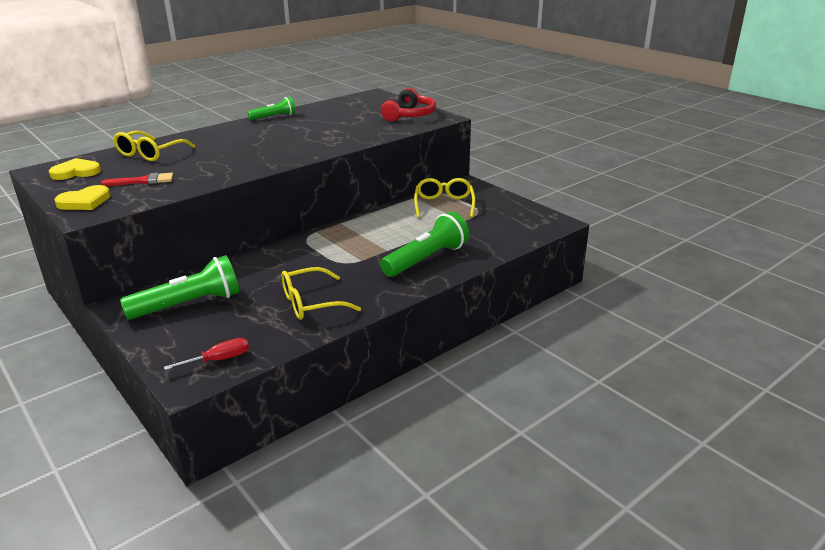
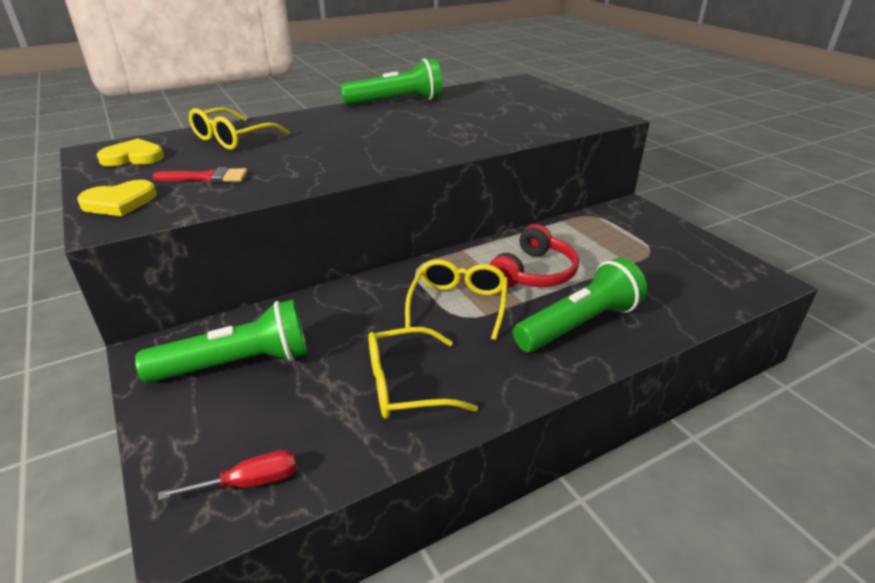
camera: 10 degrees right, 5 degrees up
green flashlight [247,97,296,120] -> green flashlight [340,58,443,105], size x1.71
red headphones [381,88,436,122] -> red headphones moved to [489,224,579,288]
yellow glasses [414,178,475,218] -> yellow glasses moved to [405,259,508,340]

